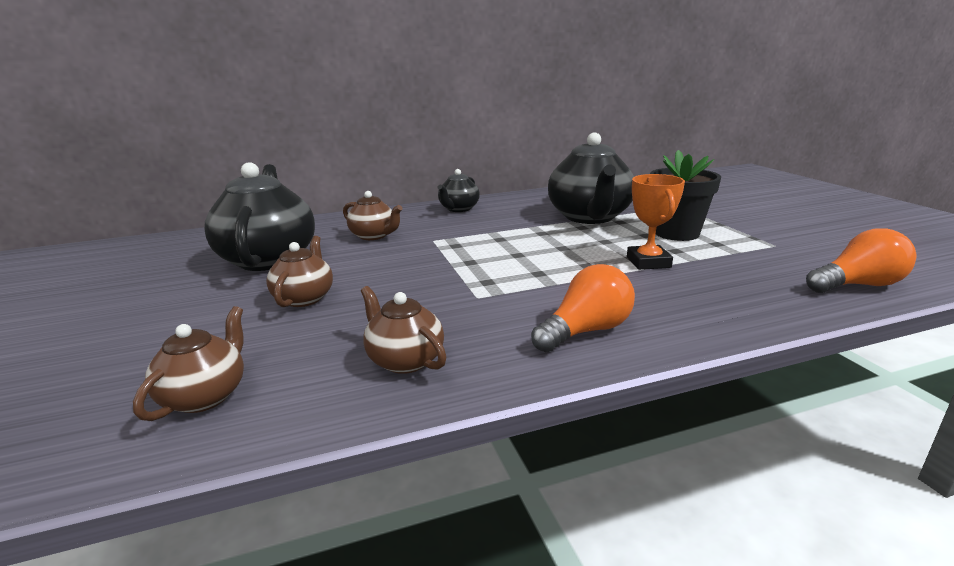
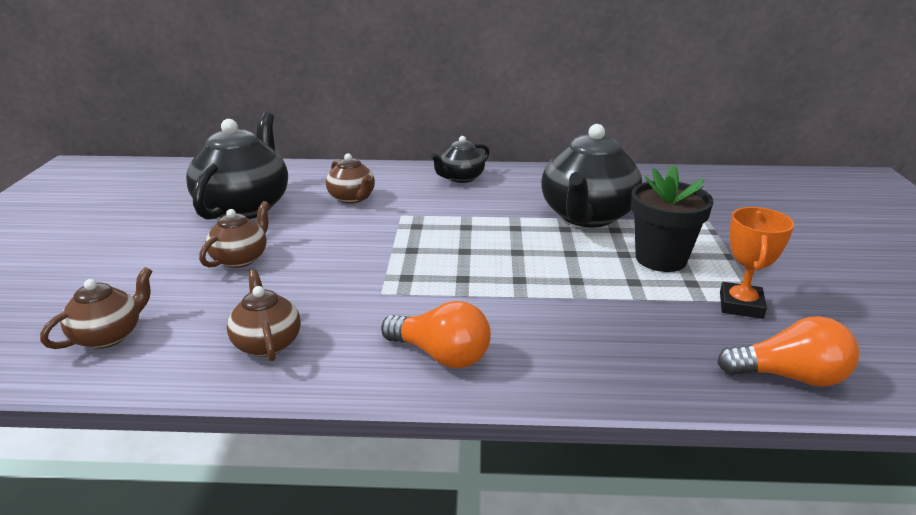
camera: 20 degrees right, 5 degrees up
orange light bulb [531,264,635,352] -> orange light bulb turned 45 degrees clockwise [381,301,491,368]
orange trophy [627,174,685,270] -> orange trophy moved to [720,207,794,319]

